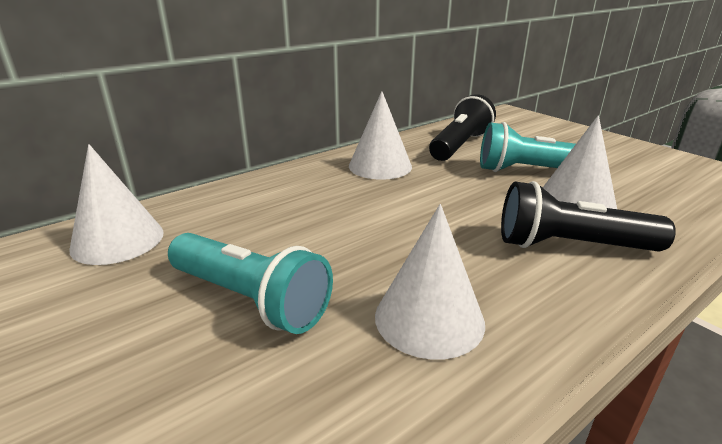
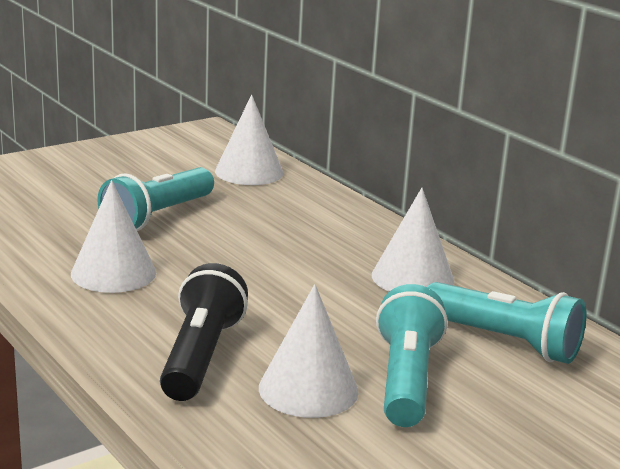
camera: 90 degrees right, 5 degrees down
black flashlight [429,94,496,161] -> turquoise flashlight [427,282,587,364]

